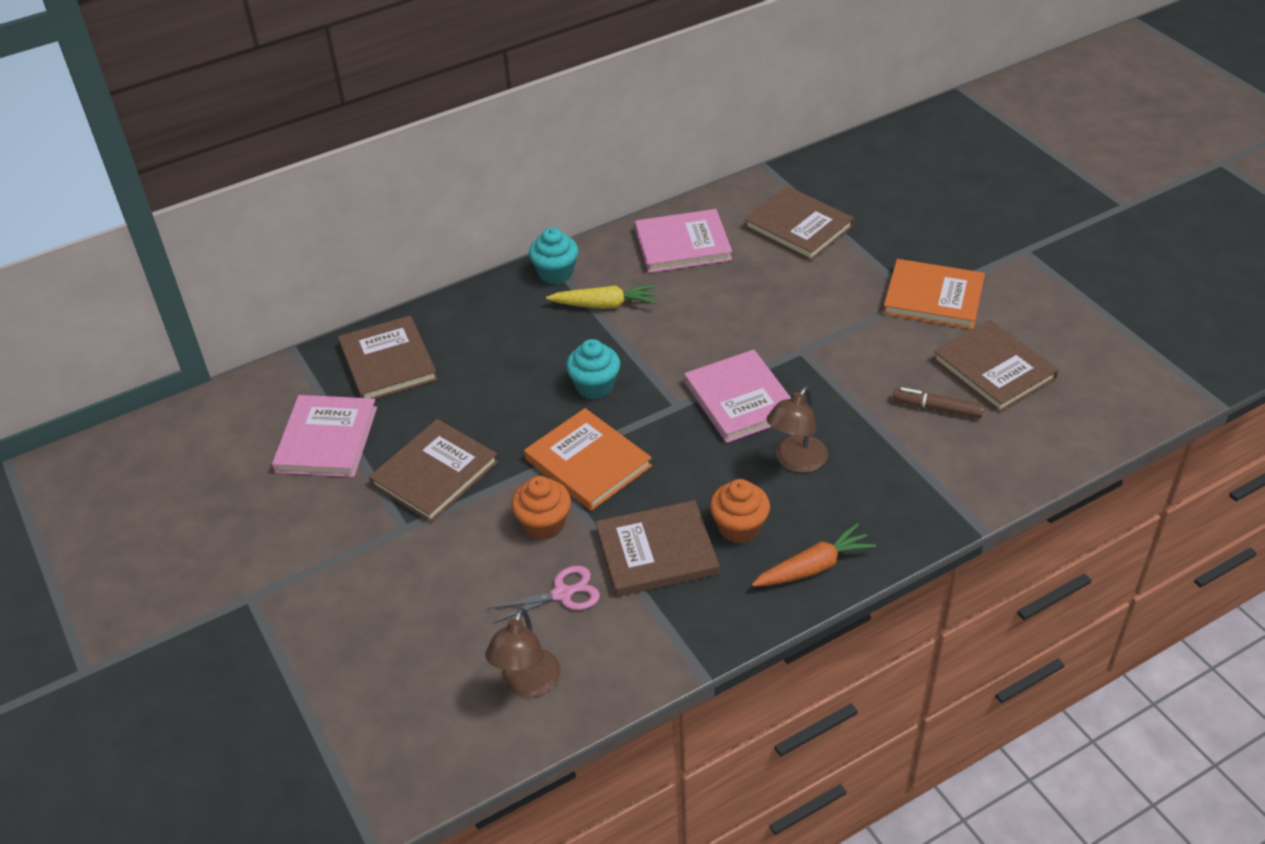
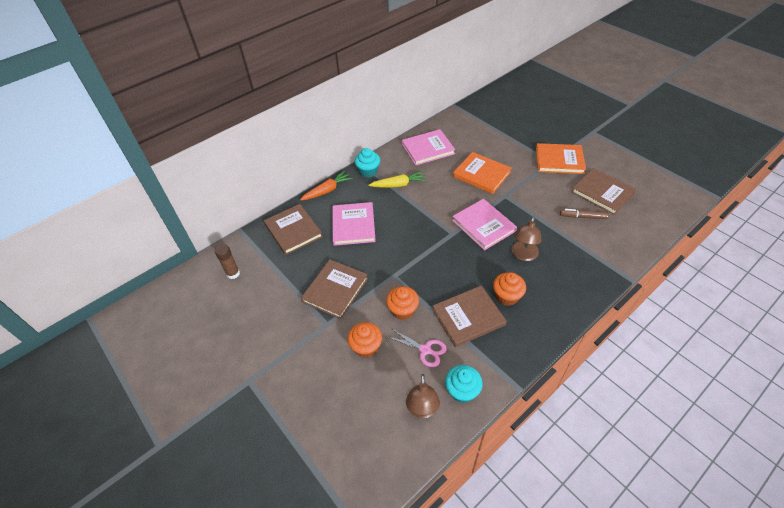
camera: 10 degrees left, 5 degrees up
pink book [272,395,377,477] -> pink book moved to [332,202,376,246]
pink scissors [487,566,600,623] -> pink scissors turned 60 degrees clockwise [386,329,447,367]
orange book [524,408,652,511] -> orange book moved to [453,152,512,194]
turquoise cupcake [566,339,620,399] -> turquoise cupcake moved to [445,365,483,403]
brown book [744,186,854,261] -> none
orange carrot [752,523,876,586] -> orange carrot moved to [300,171,353,201]
none -> brown glue stick [215,244,240,279]
none -> orange cupcake [348,322,382,358]

